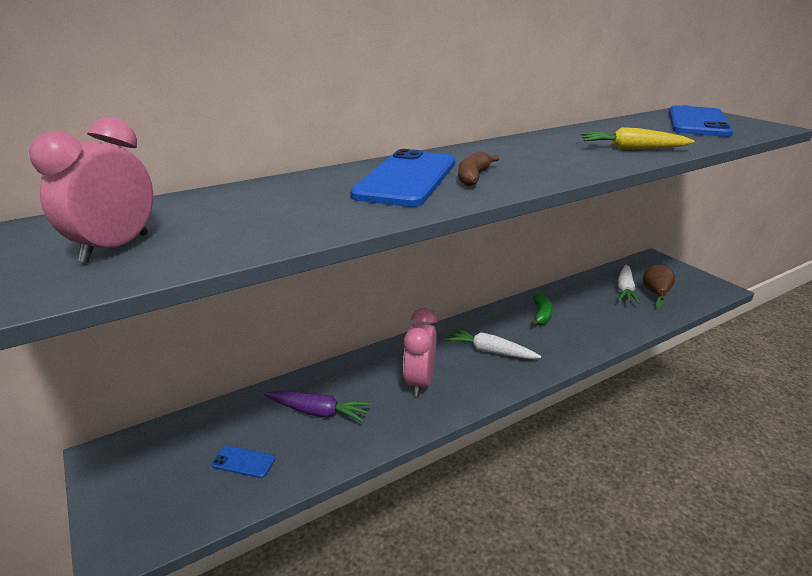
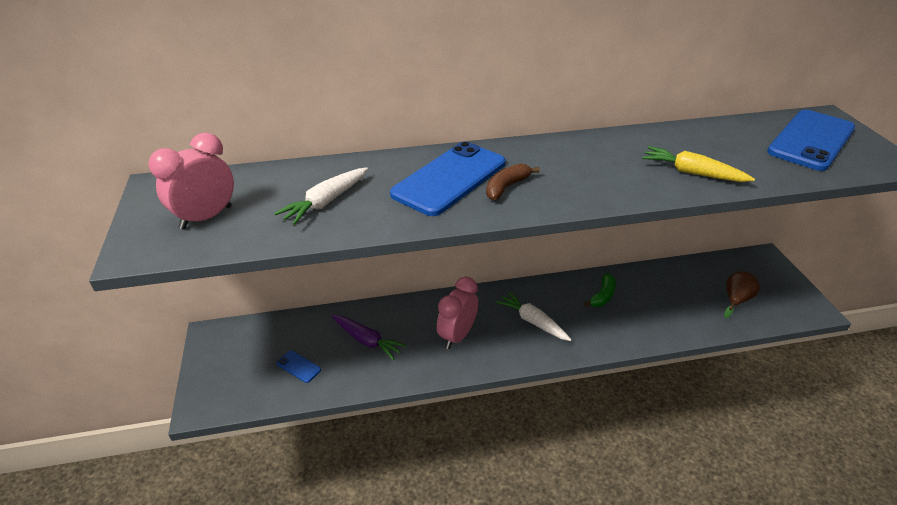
camera: 20 degrees right, 10 degrees up
white carrot [618,265,640,304] -> white carrot moved to [274,167,368,225]

